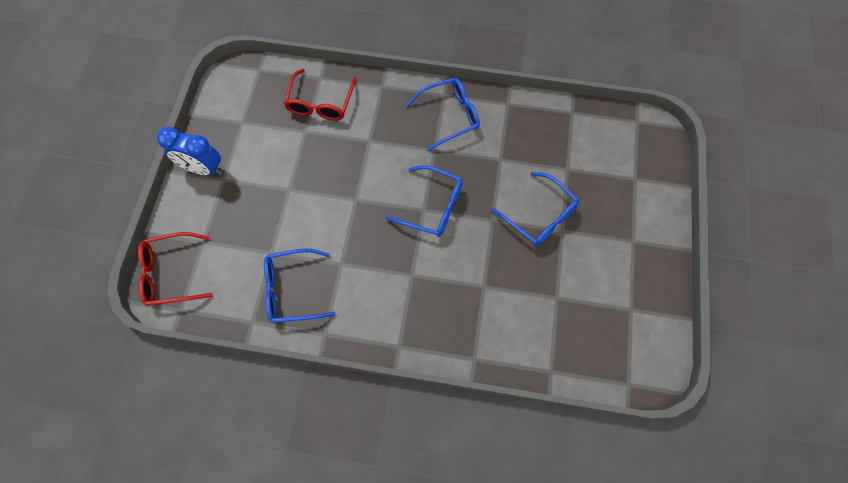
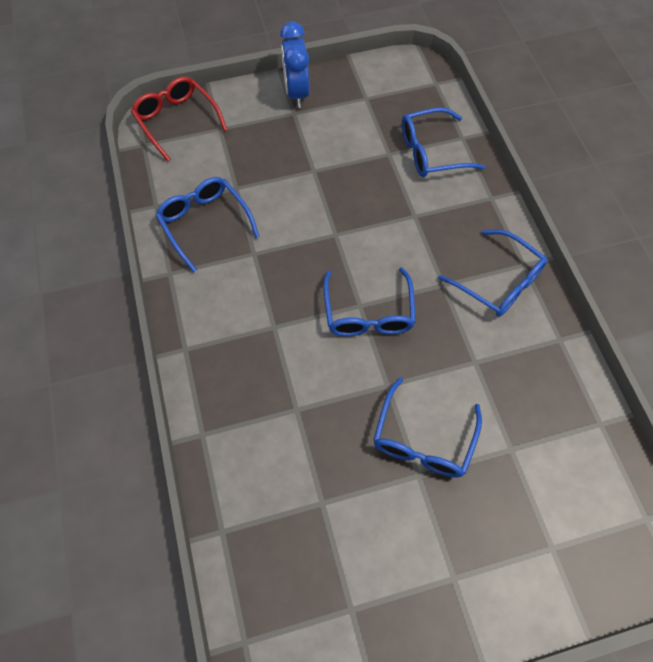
camera: 65 degrees right, 5 degrees down
red glasses [284,69,356,121] -> blue glasses [402,107,485,177]

